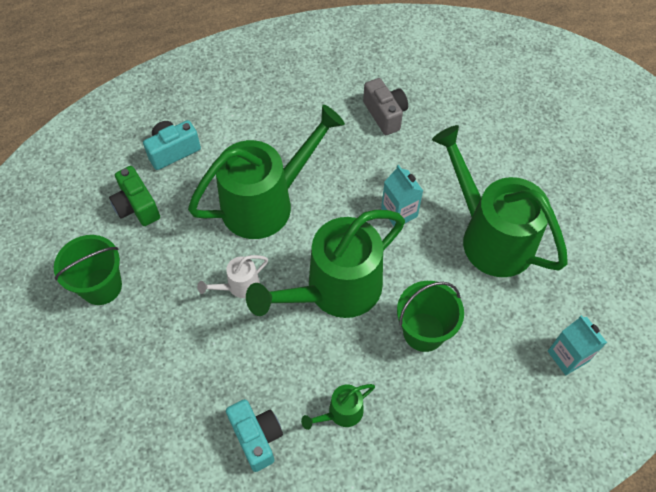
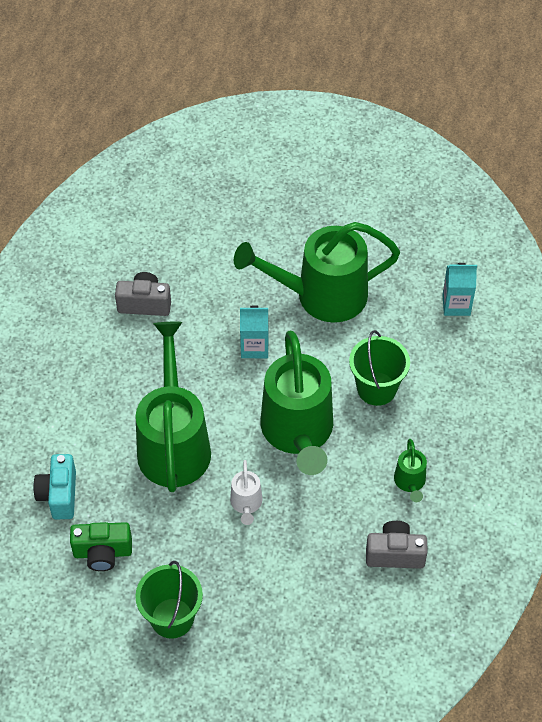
camera: 60 degrees left, 5 degrees down
turquoise camera [226,399,283,472] -> grey camera [366,521,427,569]

